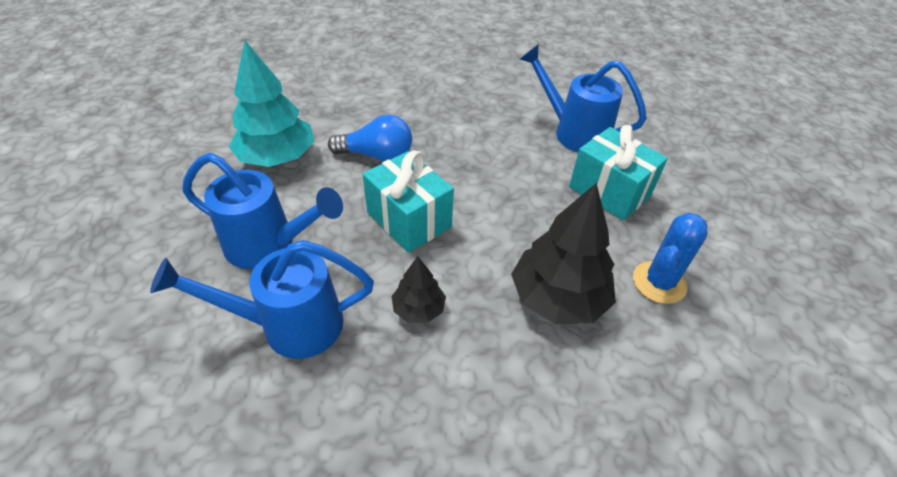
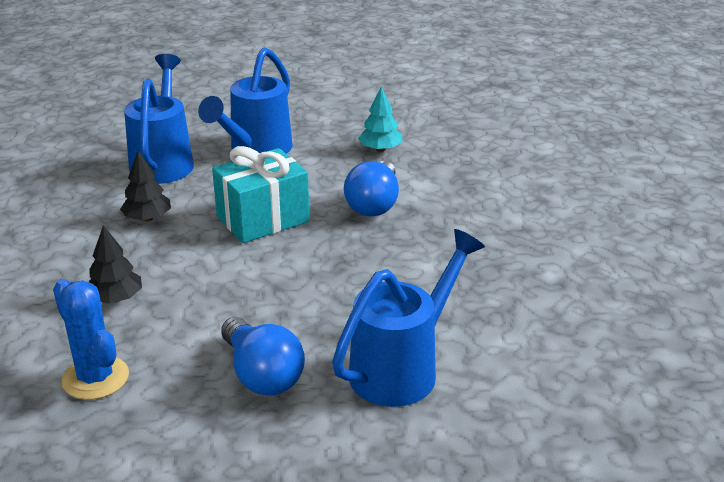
camera: 100 degrees right, 15 degrees down
turquoise tree [229,41,314,167] -> turquoise tree [358,86,402,152], size x0.52
black tree [511,183,616,324] -> black tree [89,225,142,303], size x0.52
turquoise gift [569,125,668,221] -> blue light bulb [221,317,305,396]

